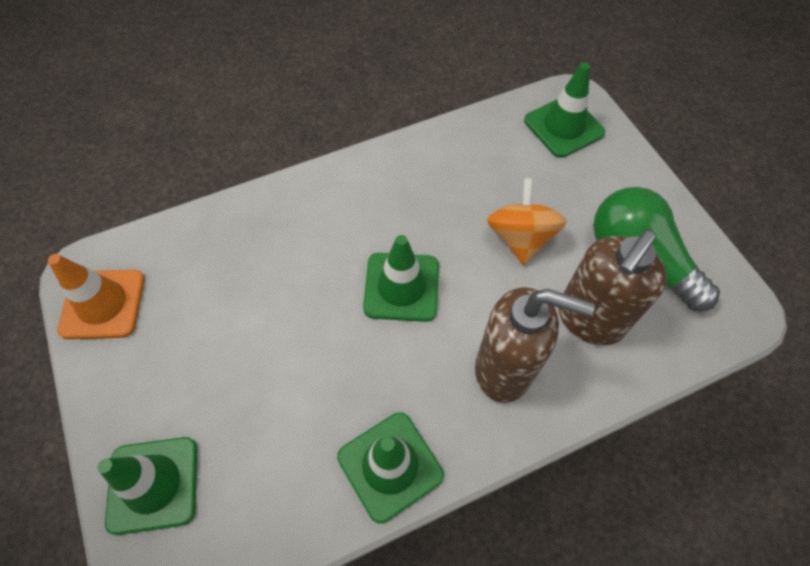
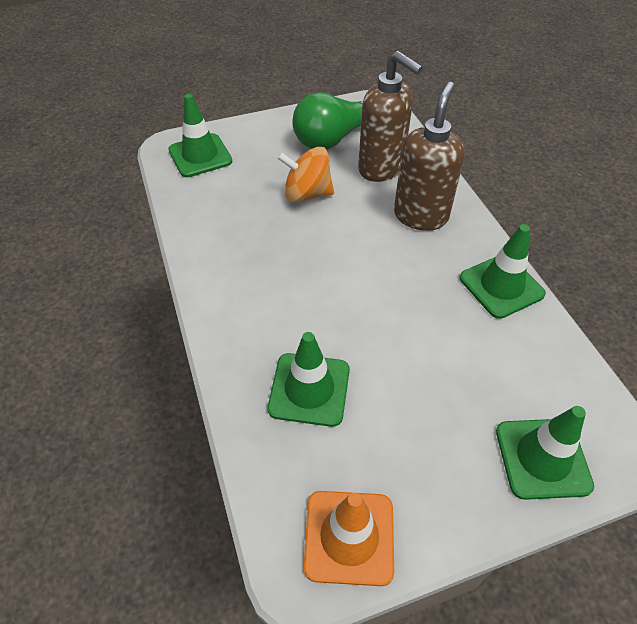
camera: 85 degrees left, 10 degrees down
green traffic cone [363,235,439,322] -> green traffic cone moved to [268,332,350,427]

